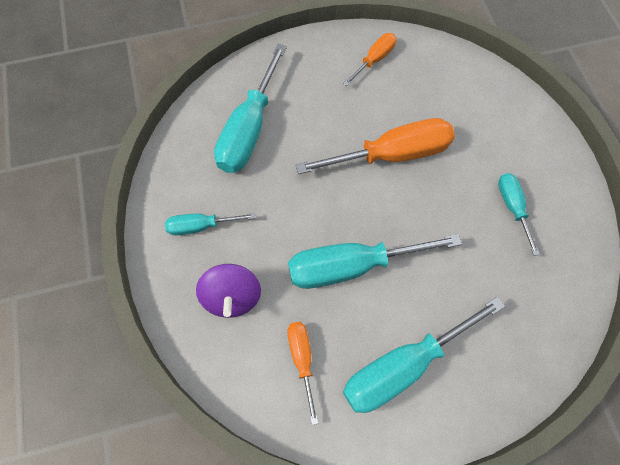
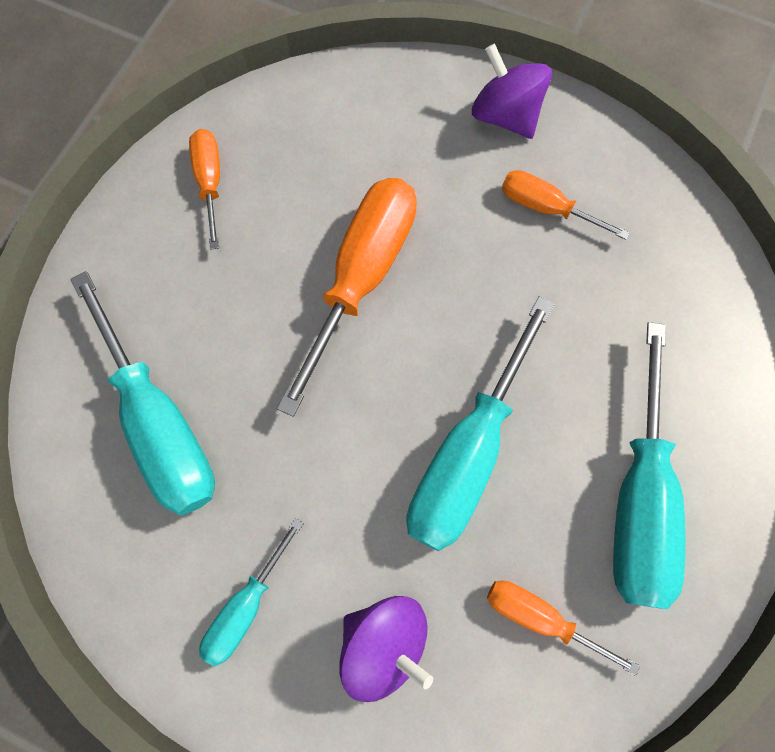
camera: 50 degrees left, 5 degrees up
turquoise screwdriver [498,173,540,256] -> orange screwdriver [502,170,629,240]
none -> purple spinning top [472,43,552,139]

